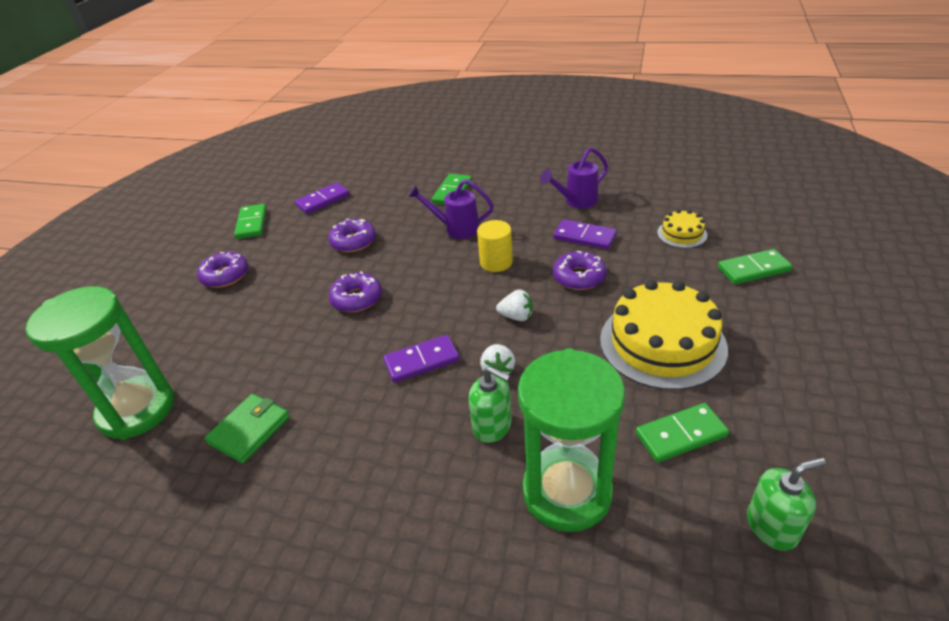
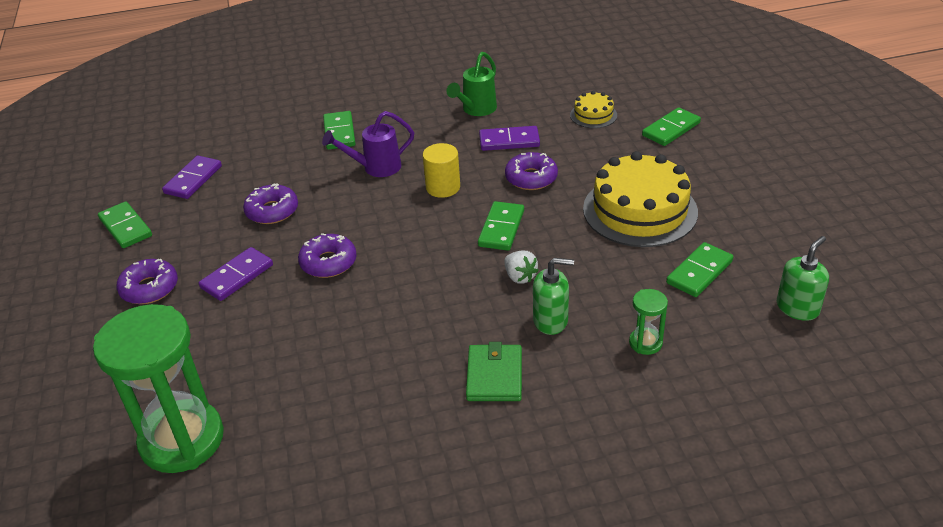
camera: 30 degrees left, 0 degrees up
green wallet [205,394,290,464] -> green wallet moved to [466,342,522,401]
purple domino [383,335,460,383] -> purple domino moved to [199,247,273,301]
white strawberry [496,289,533,321] -> green domino [478,201,524,251]
green hourglass [518,348,625,532] -> green hourglass [629,289,668,355], size x0.43
purple watering can [540,147,608,208] -> green watering can [446,51,497,116]

